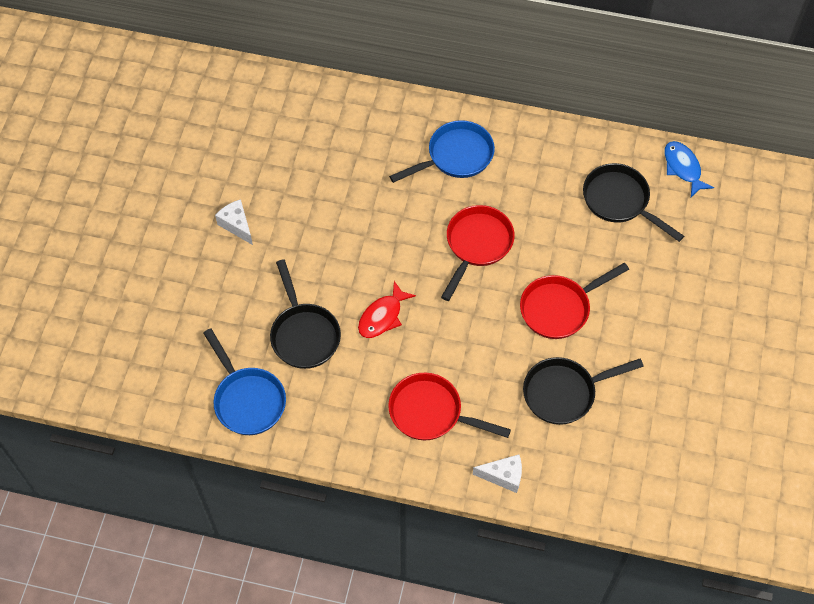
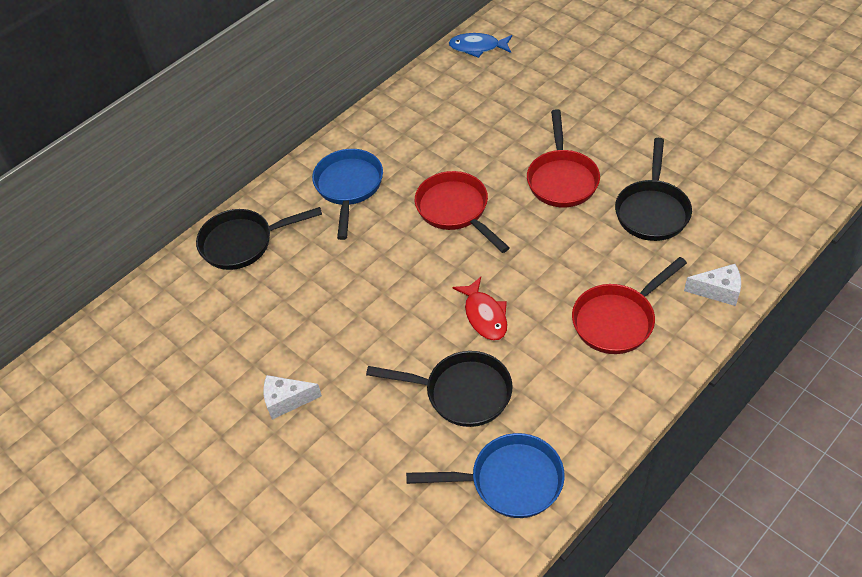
camera: 55 degrees left, 10 degrees down
white cheese [473,454,522,493] -> white cheese turned 60 degrees clockwise [684,264,741,306]
black pan [583,163,684,242] -> black pan moved to [196,207,322,270]

